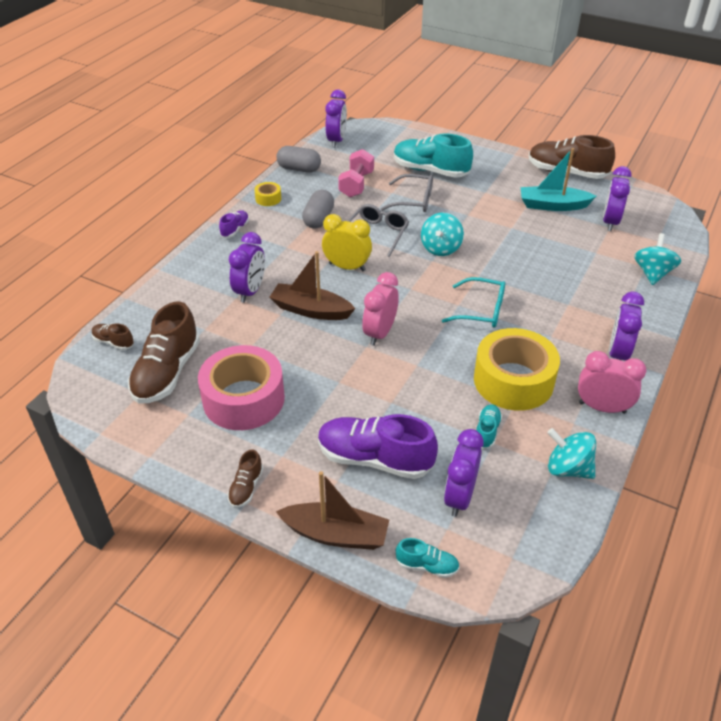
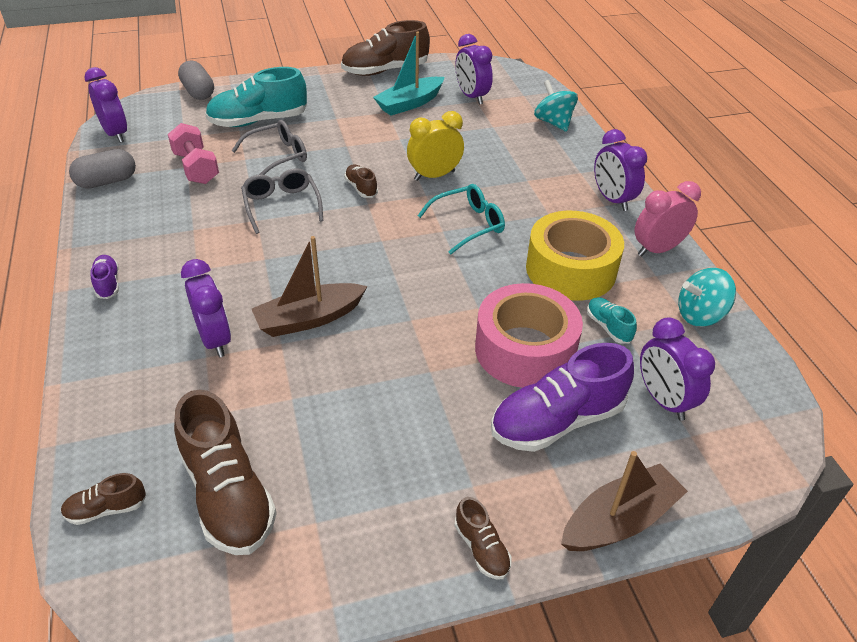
camera: 45 degrees left, 0 degrees up
pink tape [198,345,285,430] -> pink tape moved to [475,283,583,388]
yellow tape [254,182,281,206] -> none
grey capsule [302,190,334,229] -> grey capsule moved to [178,60,214,100]
yellow clock [322,214,372,271] -> yellow clock moved to [407,111,464,181]
pink clock [362,272,399,346] -> none
turquoise shoe [396,538,460,578] -> none
turquoise spinning top [421,213,464,256] -> brown shoe [344,164,378,198]

